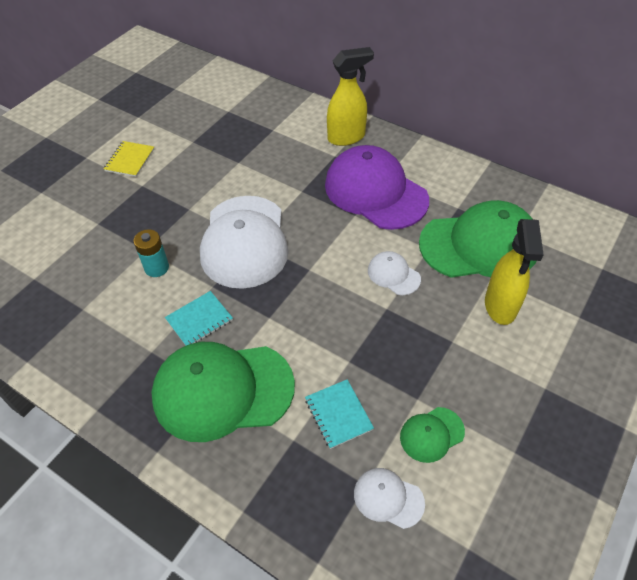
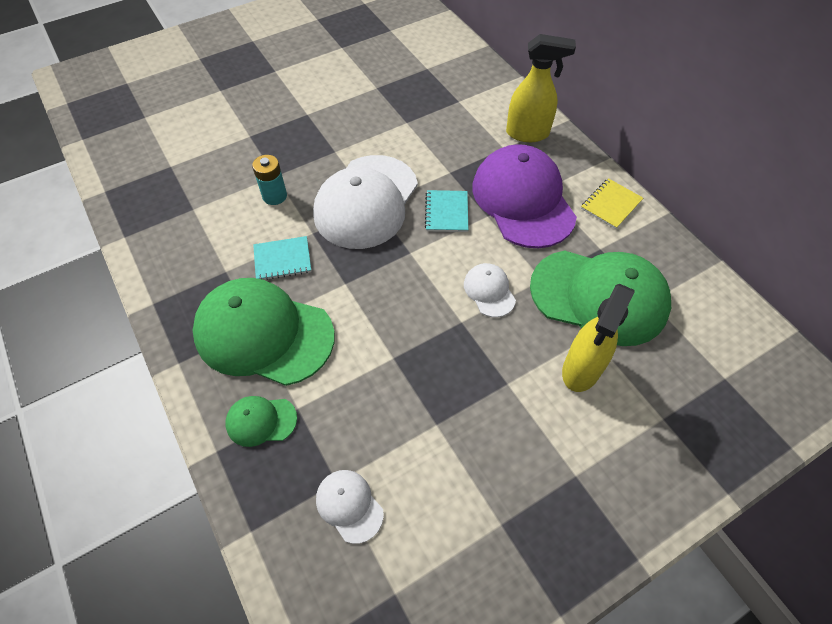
camera: 25 degrees right, 5 degrees up
yellow notebook [104,141,154,177] -> yellow notebook moved to [581,178,643,229]
turquoise notebook [305,379,374,449] -> turquoise notebook moved to [425,190,468,232]
green cap [400,407,465,463] -> green cap moved to [225,396,297,447]

